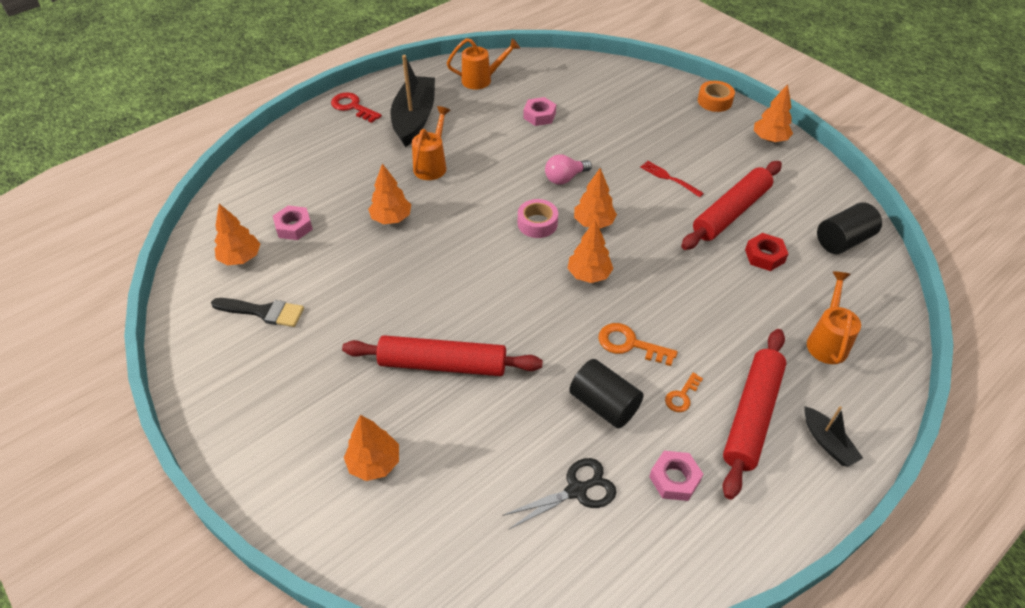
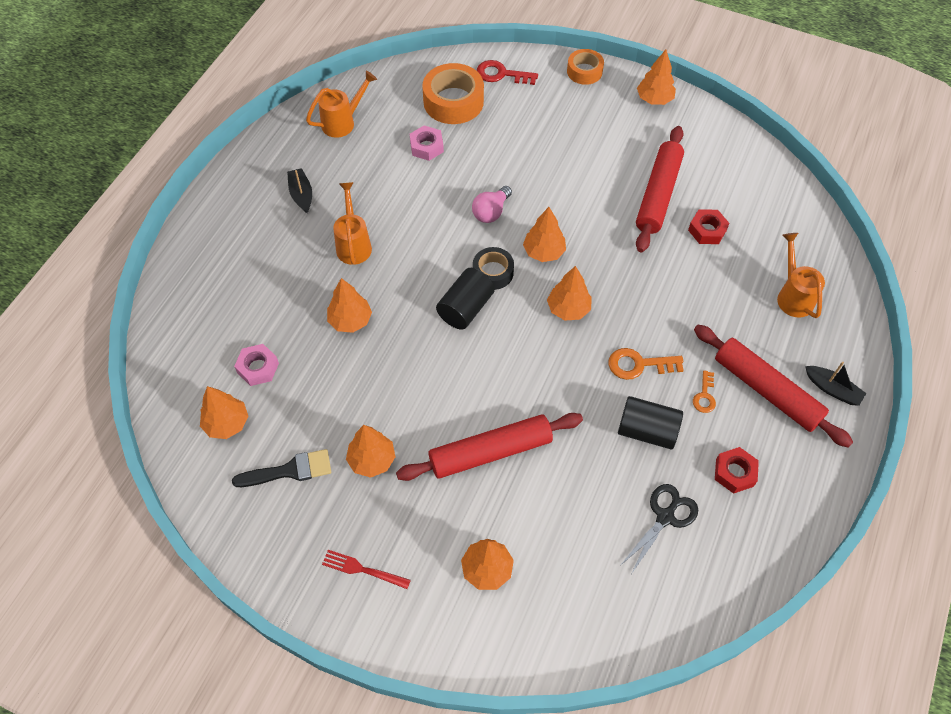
camera: 25 degrees left, 10 degrees up
red key [331,92,382,123] -> red key moved to [477,60,538,85]
black boat [390,55,435,147] -> black boat [287,168,312,213], size x0.49
pink tape [518,199,558,238] -> black tape [473,247,514,290]
red fork [640,161,704,197] -> red fork moved to [322,550,411,589]
pink nut [649,451,703,501] -> red nut [715,447,759,494]
red rolling pin [722,329,786,500] -> red rolling pin turned 45 degrees counterclockwise [694,325,853,448]
black cylinder [817,202,882,254] -> black cylinder moved to [436,268,495,330]
none -> orange tree [346,425,396,478]
none -> orange tape [422,63,484,124]

